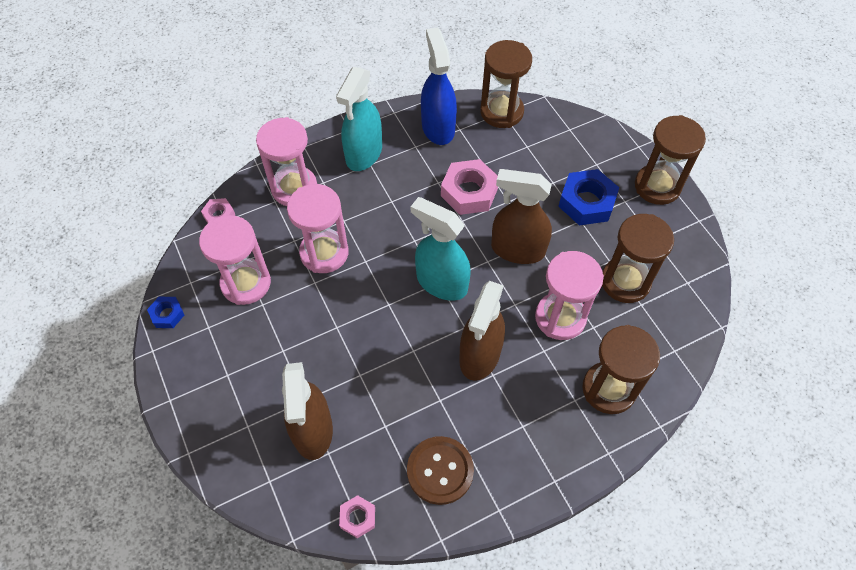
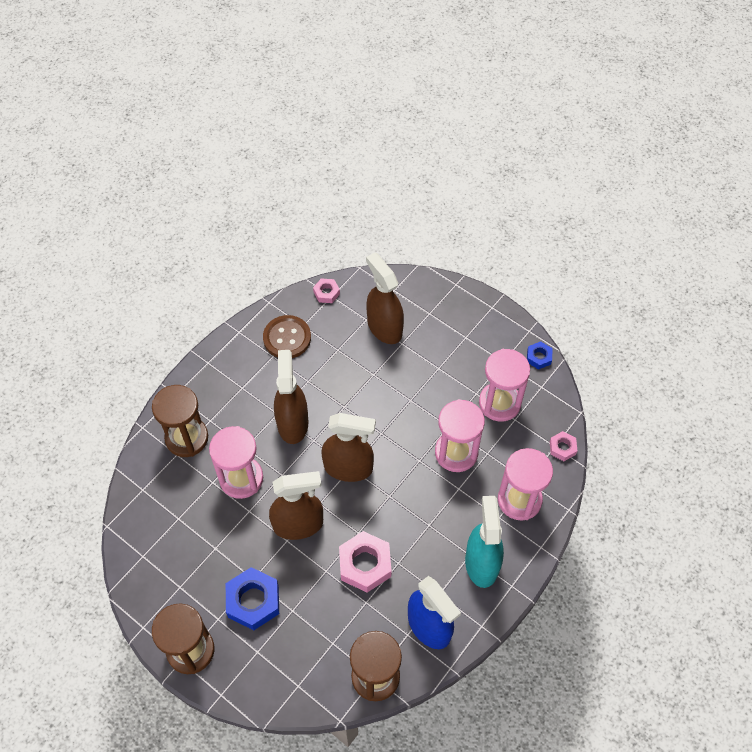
camera: 155 degrees right, 0 degrees up
turquoise spray bottle [411,197,471,301] -> brown spray bottle [322,413,376,482]
brown hourglass [602,214,674,303] -> none

